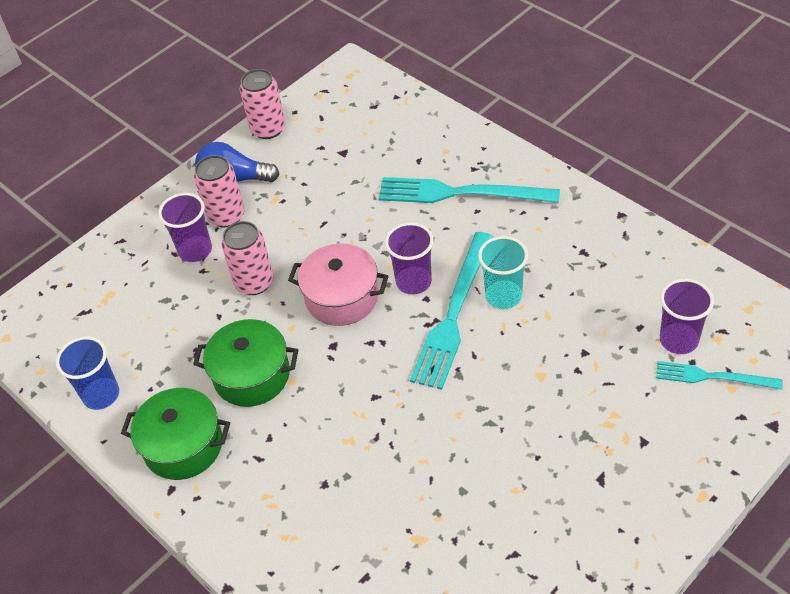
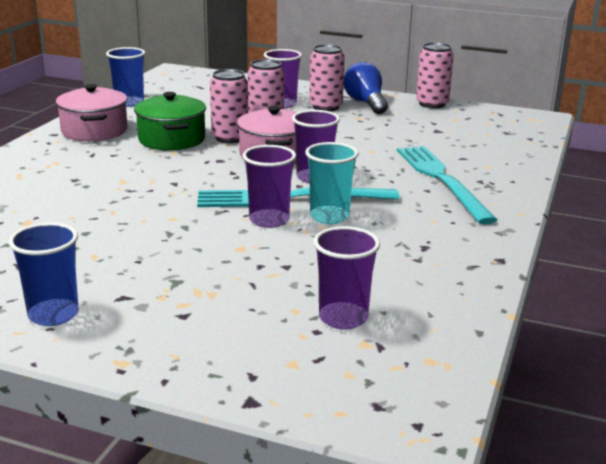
camera: 60 degrees right, 25 degrees down
green pot [121,388,230,480] -> pink pot [56,84,128,141]
turquoise fork [656,361,783,390] -> none
none -> blue cup [9,222,79,326]
none -> pink can [210,69,248,143]
none -> purple cup [243,145,296,228]

